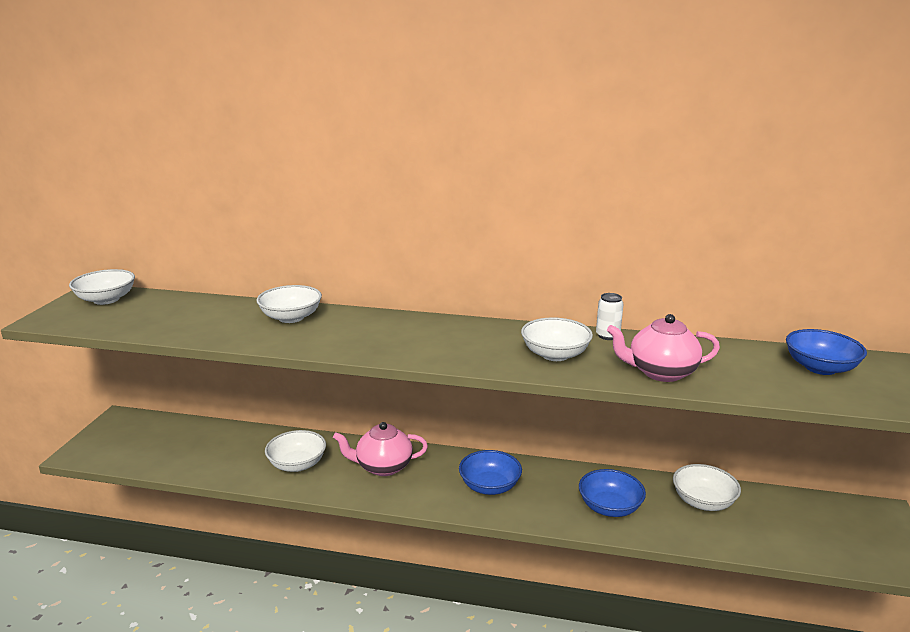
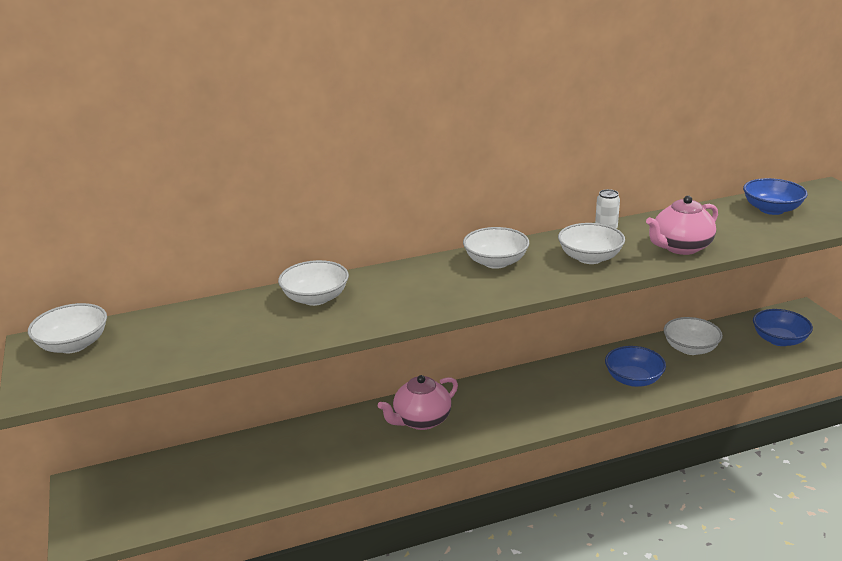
camera: 30 degrees left, 5 degrees up
white bowl [265,430,326,472] -> white bowl moved to [463,227,529,269]
blue bowl [459,450,522,495] -> blue bowl moved to [753,309,813,346]

